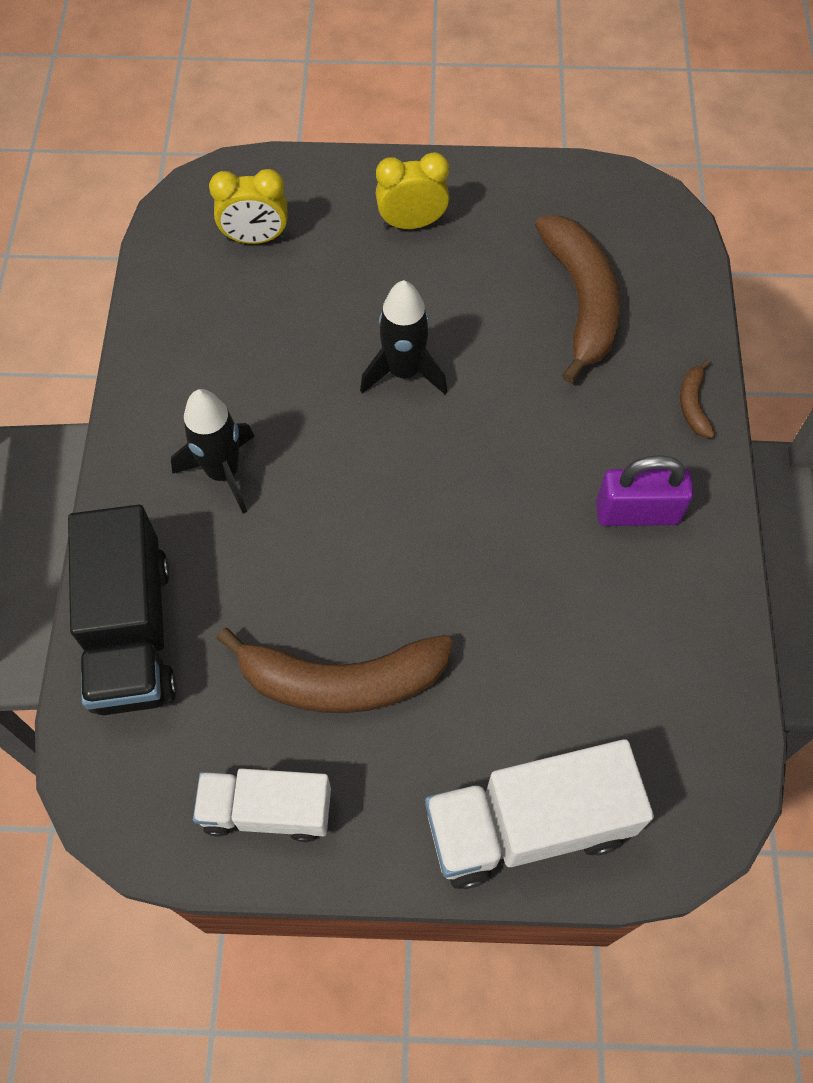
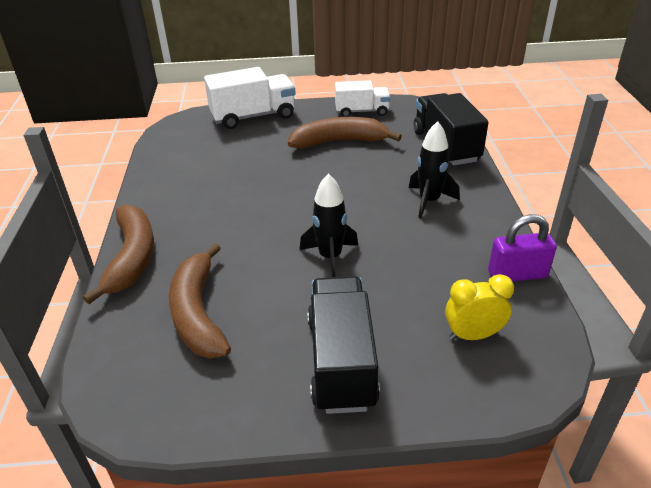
camera: 175 degrees right, 25 degrees down
yellow clock [375,152,449,229] -> black truck [307,276,380,414]
purple padlock [596,455,694,526] -> purple padlock moved to [488,214,557,281]
brown banana [680,359,715,438] -> brown banana [83,204,154,304], size x2.29

